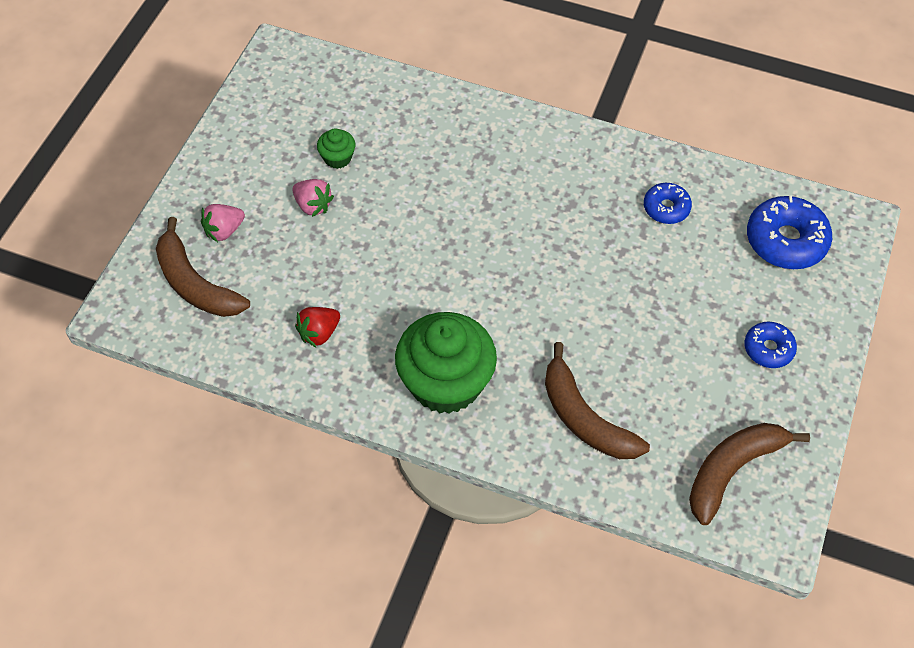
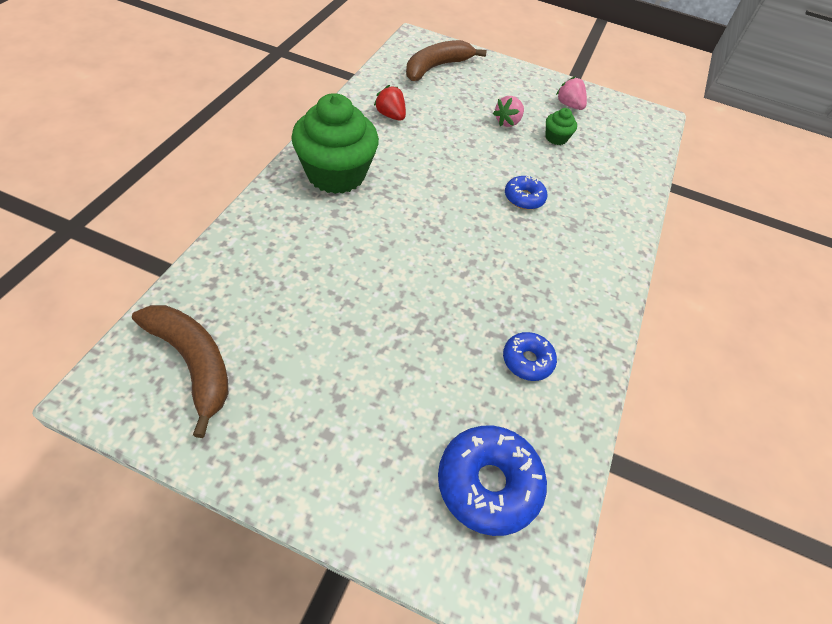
camera: 85 degrees right, 5 degrees down
pink strawberry [201,204,245,242] -> pink strawberry moved to [556,76,587,110]
brown banana [545,342,650,459] -> none
blue donut [745,322,797,368] -> blue donut moved to [505,176,547,210]

